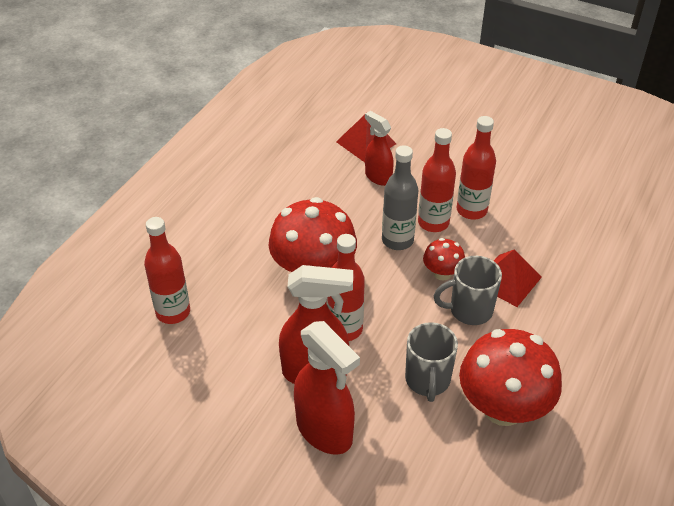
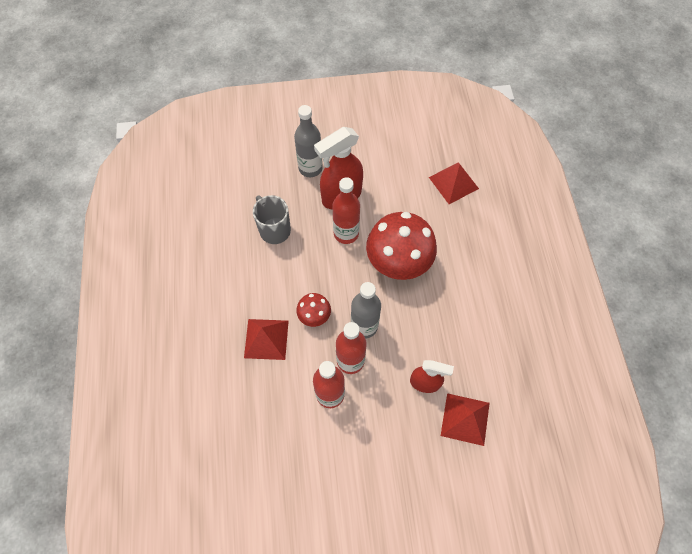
camera: 145 degrees right, 20 degrees up
red bottle [144,217,190,324] -> red pyramid [429,162,479,204]
red spray bottle [294,321,360,455] -> grey bottle [294,105,323,177]
grey mug [434,256,502,325] -> none
red mushroom [459,329,562,426] -> none

